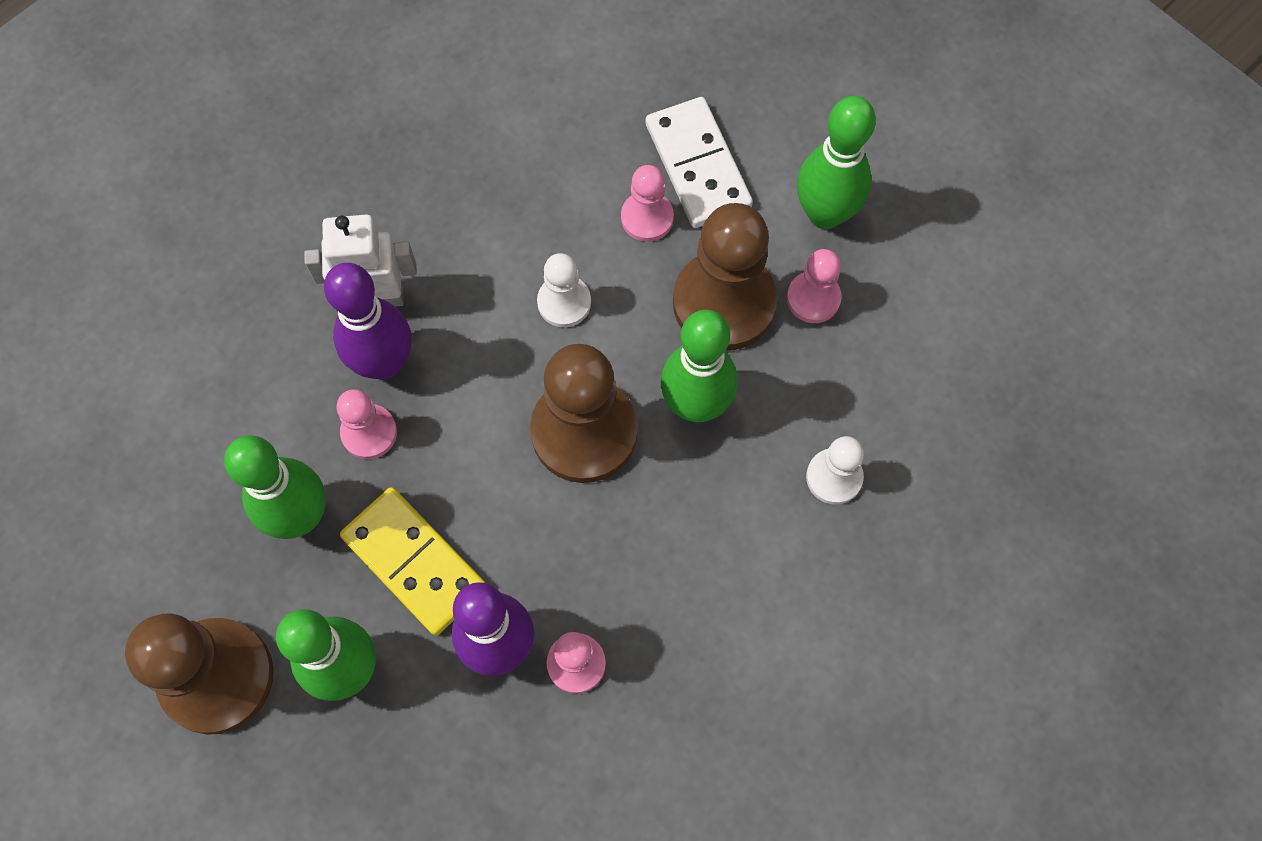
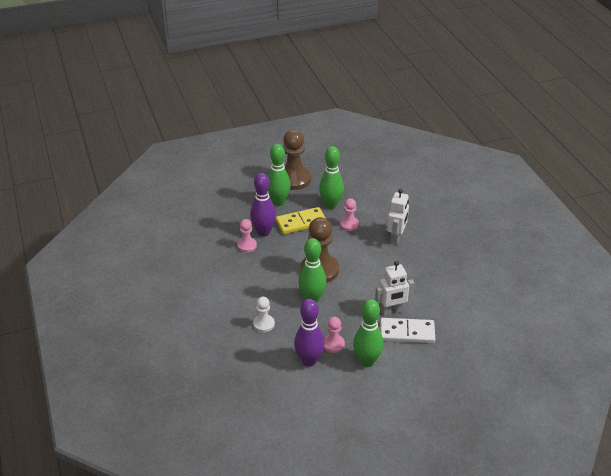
camera: 115 degrees right, 30 degrees down
purple bowling pin [324,263,411,380] -> purple bowling pin moved to [294,299,324,367]
white pawn [537,253,591,327] -> none
pink pawn [621,165,674,242] -> white robot [375,261,414,316]
brown pawn [673,203,777,351] -> none

